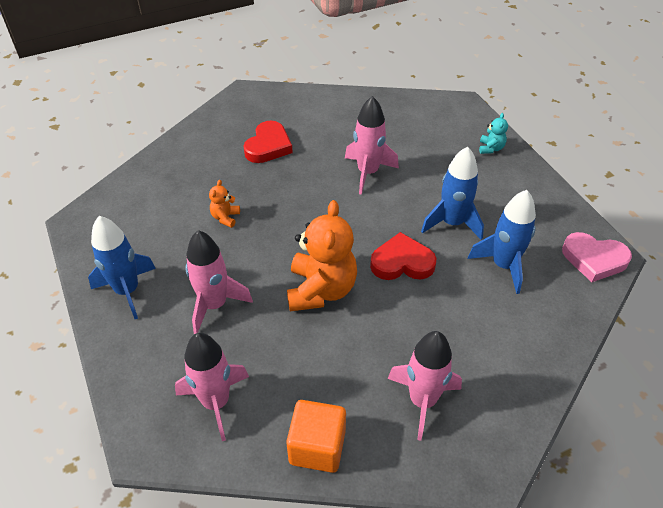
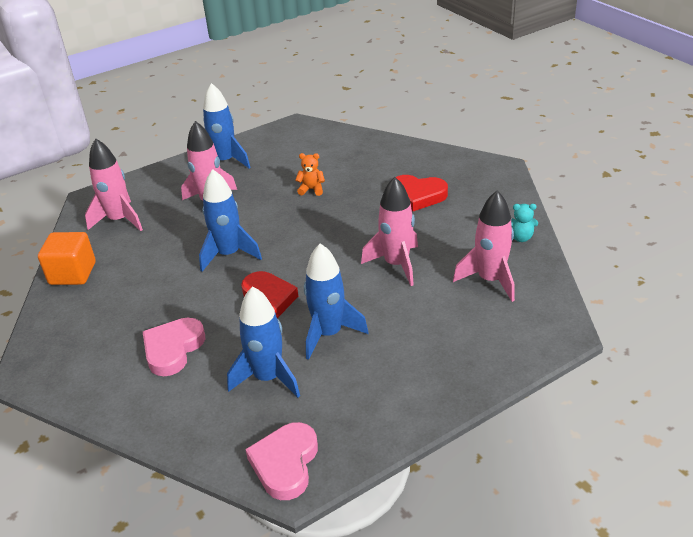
camera: 85 degrees right, 10 degrees down
orange teddy bear [287,200,357,311] -> blue rocket [199,169,262,272]
pink rocket [388,331,462,441] -> pink rocket moved to [453,190,515,302]
turquoise teddy bear [479,113,508,154] -> turquoise teddy bear moved to [511,204,538,242]
none -> pink heart [143,318,205,376]

